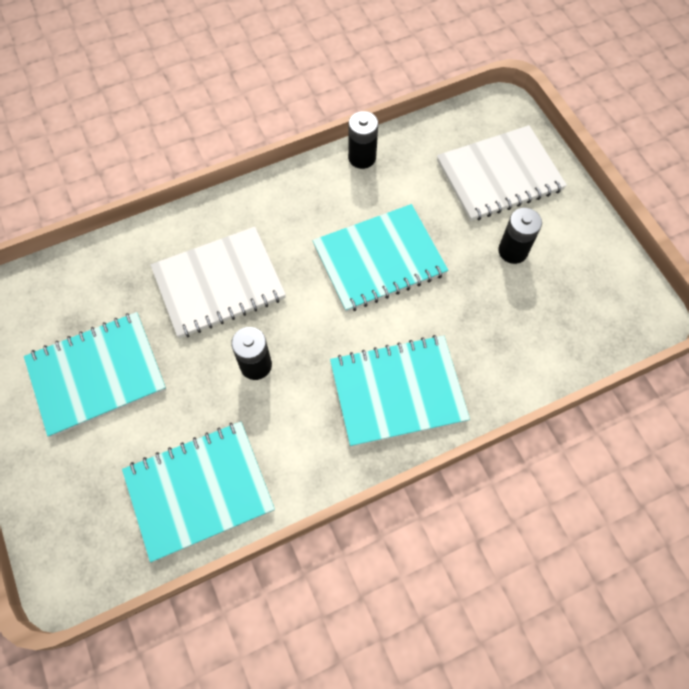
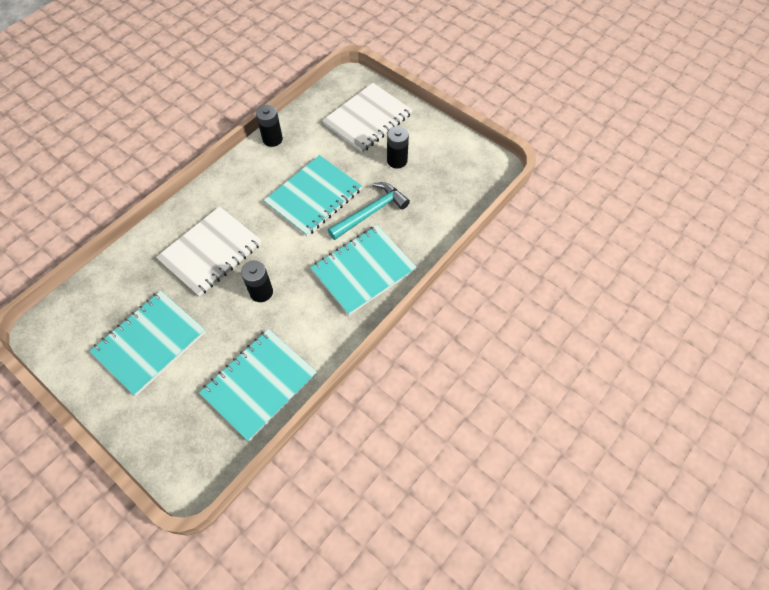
camera: 25 degrees left, 5 degrees down
none -> turquoise hammer [328,182,410,240]

